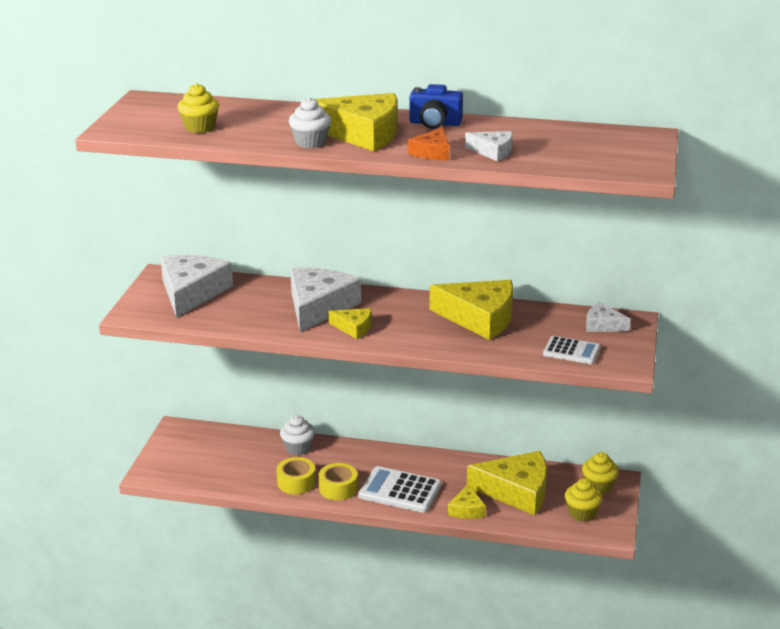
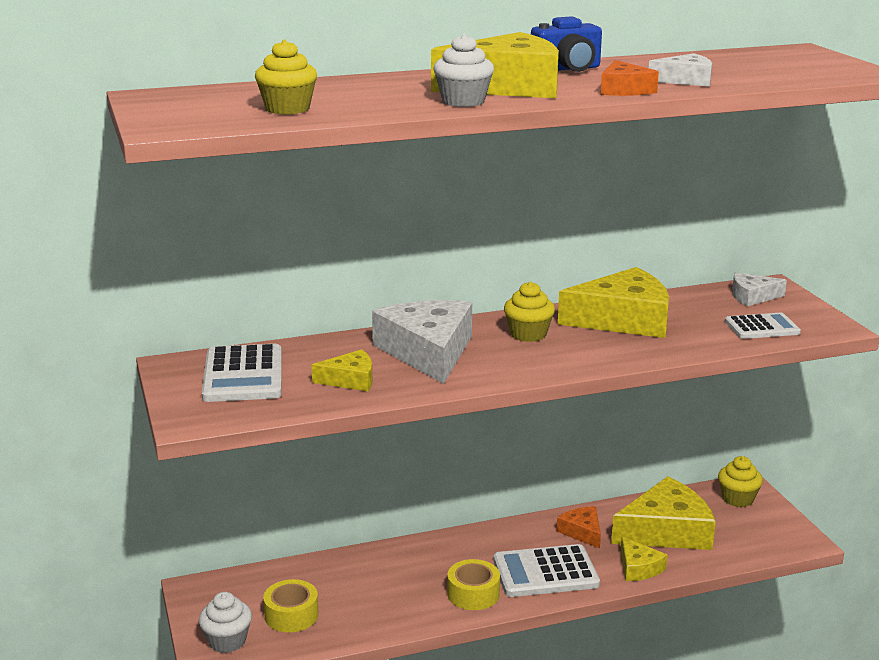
camera: 30 degrees left, 5 degrees down
white cheese [160,255,233,318] -> white calculator [202,344,282,402]
yellow tape [276,457,316,494] -> yellow tape moved to [263,579,319,633]
white cupcake [280,415,315,455] -> white cupcake moved to [199,592,252,653]
yellow cheese [329,308,371,339] -> yellow cheese moved to [311,349,372,391]
yellow cupcake [565,478,603,522] -> yellow cupcake moved to [504,282,555,342]
none -> orange cheese [557,506,601,549]

